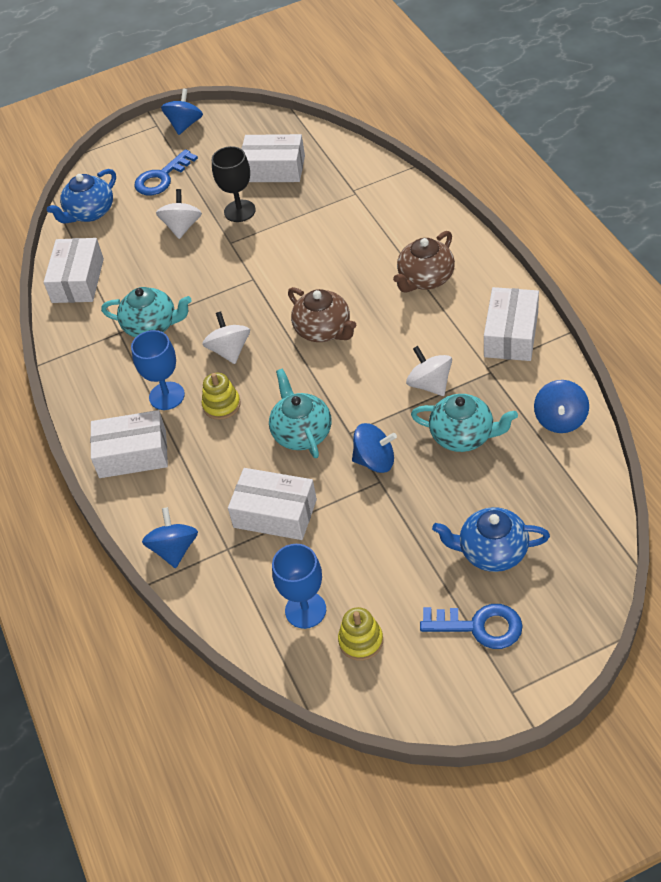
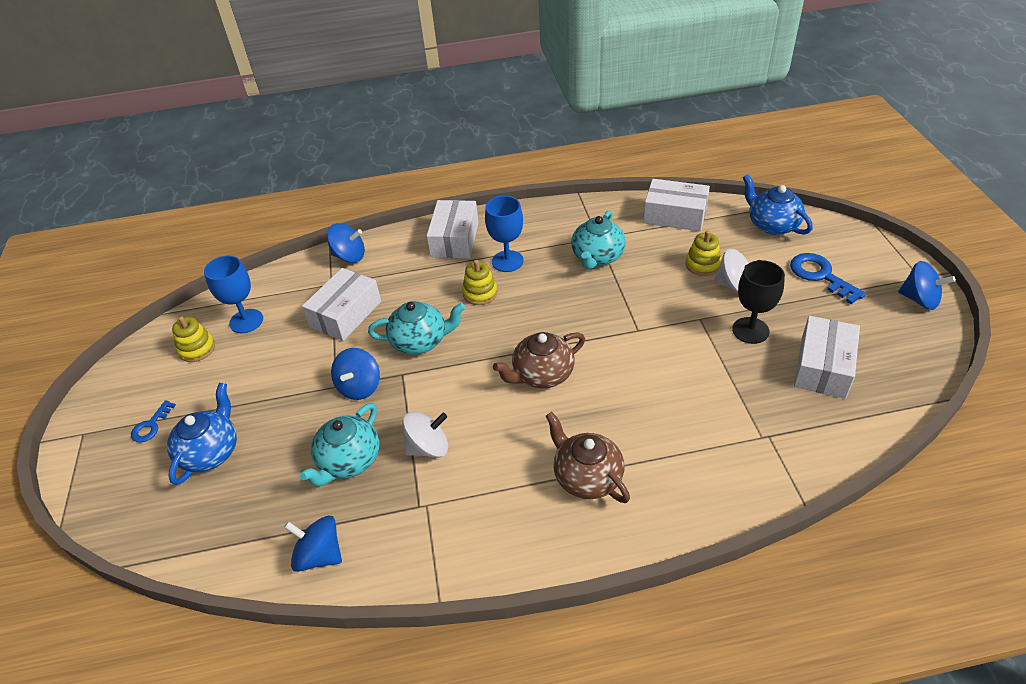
camera: 100 degrees right, 5 degrees down
white spinning top [202,311,250,364] -> none
blue key [420,604,523,649] -> blue key [131,400,176,442], size x0.59
white box [484,287,539,361] -> none
none -> yellow stacking toy [685,230,721,276]

